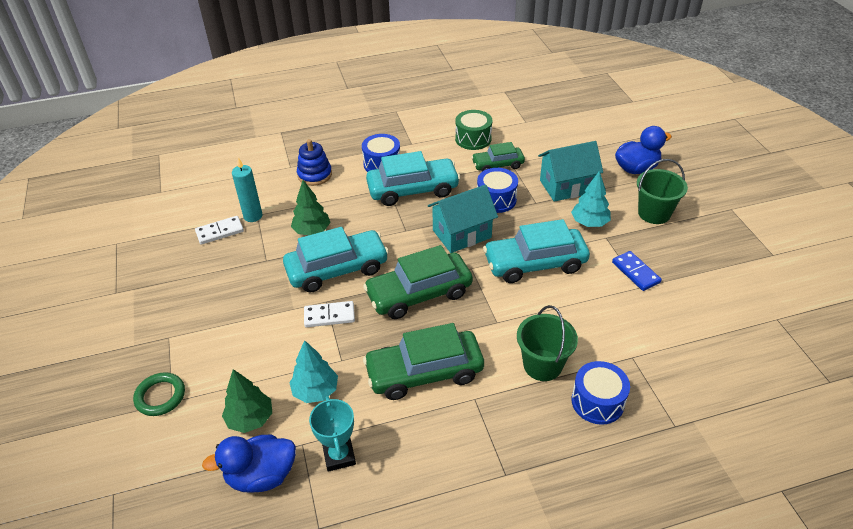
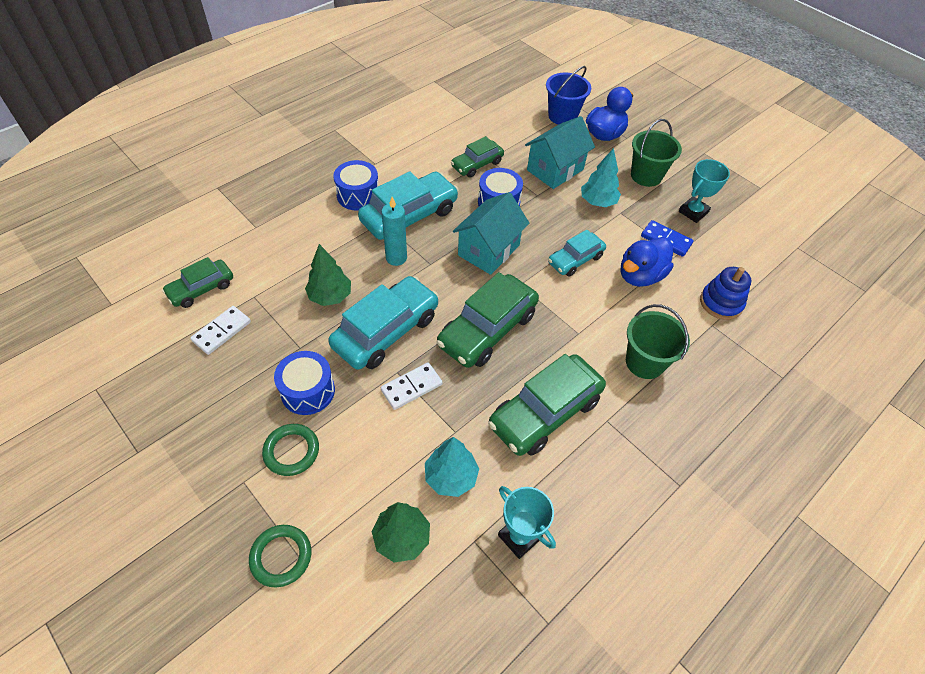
camera: 30 degrees left, 10 degrees up
blue duck [202,435,296,493] -> blue duck moved to [621,237,674,287]
turquoise candle [232,158,262,222] -> turquoise candle moved to [381,197,407,266]
blue stacking toy [297,139,332,186] -> blue stacking toy moved to [700,267,751,320]
green drum [455,110,492,150] -> none
turquoise car [483,219,590,283] -> turquoise car [548,230,606,277], size x0.59
blue drum [572,361,630,425] -> blue drum moved to [274,351,335,415]
none -> green car [162,257,233,308]
none -> green ring [262,424,319,476]
none -> blue bucket [546,66,591,125]
none -> turquoise trophy [679,159,730,223]

